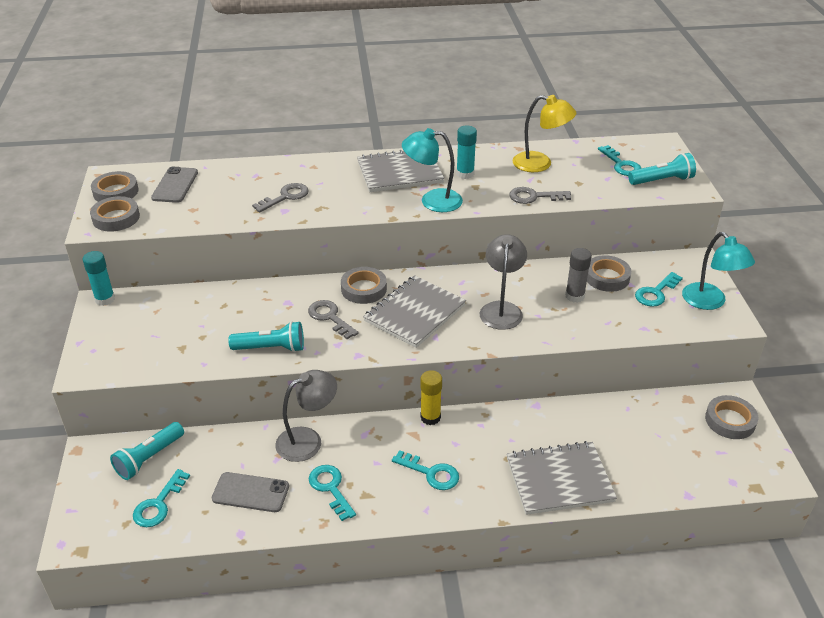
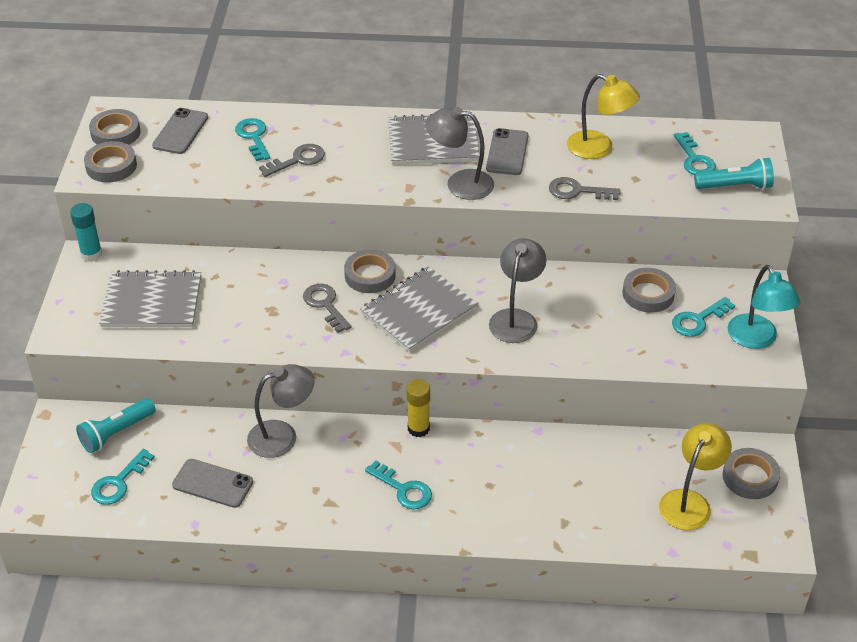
camera: 10 degrees right, 5 degrees up
turquoise flashlight [228,321,304,352] -> none
turquoise key [309,465,356,521] -> turquoise key moved to [235,118,270,161]
turquoise lamp [402,128,463,212] -> grey lamp [425,107,494,200]
turquoise glue stick [456,125,477,179] -> grey phone [486,128,528,175]
grey notebook [507,441,617,515] -> grey notebook moved to [99,270,201,327]
grey glue stick [565,248,592,303] -> none
none -> yellow lamp [659,423,732,530]

